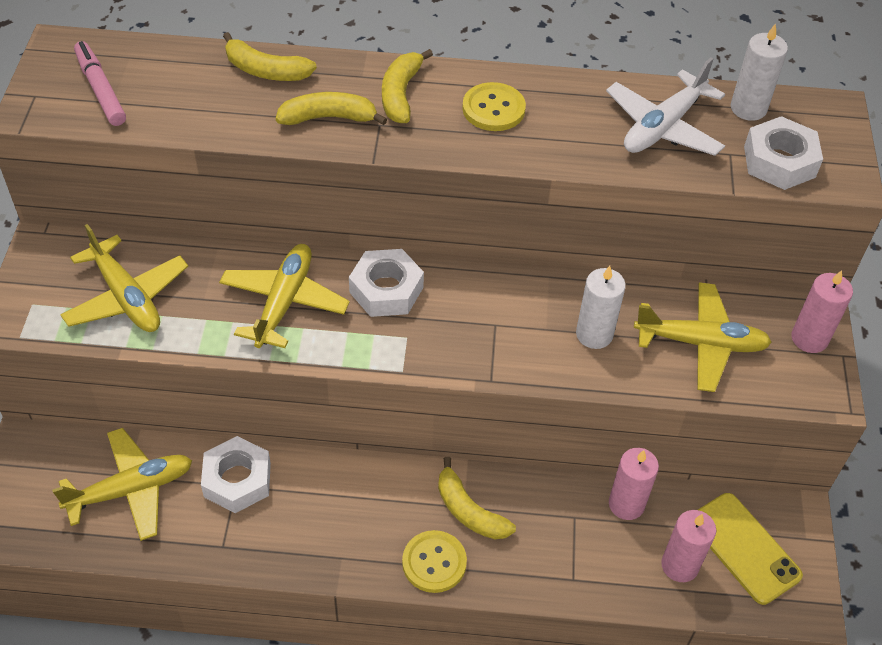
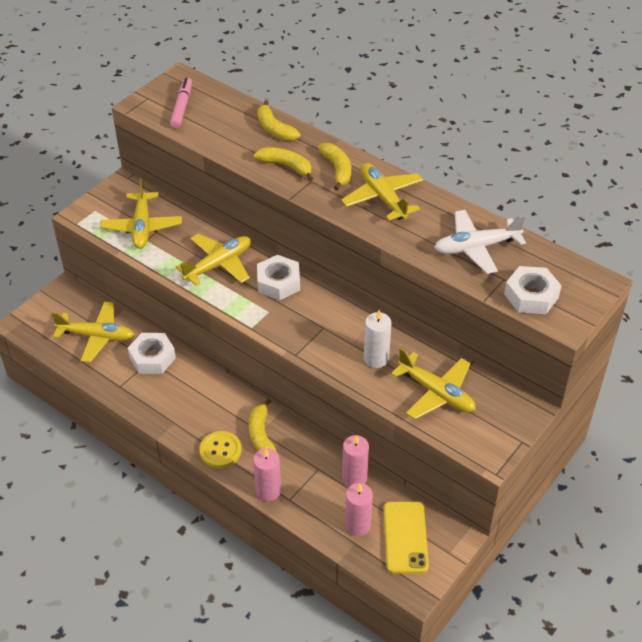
camera: 35 degrees right, 5 degrees down
yellow banana [382,49,433,123] -> yellow banana turned 120 degrees clockwise [318,143,351,191]
yellow button [462,82,526,131] -> yellow plane [341,163,423,221]
white candle [731,23,788,121] -> none
pink candle [791,270,853,353] -> pink candle moved to [253,448,281,501]

